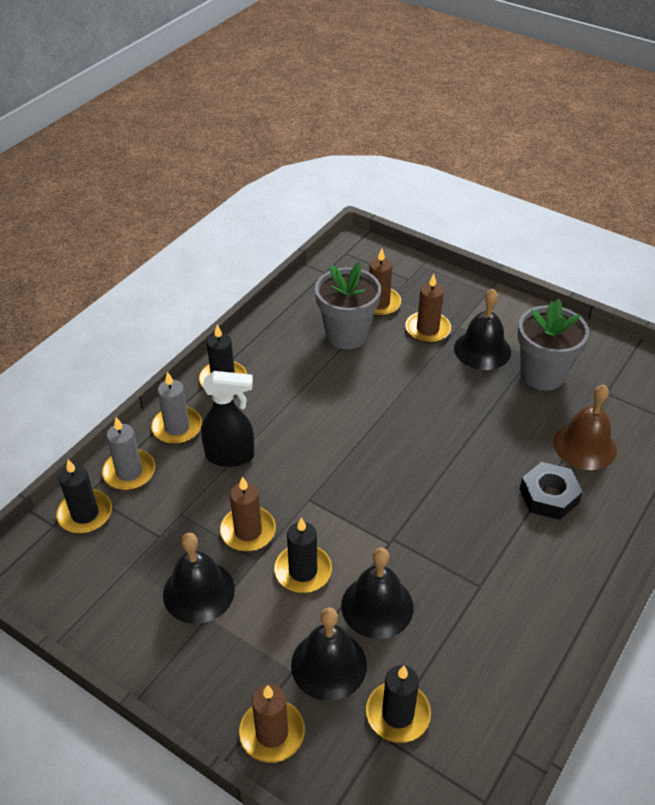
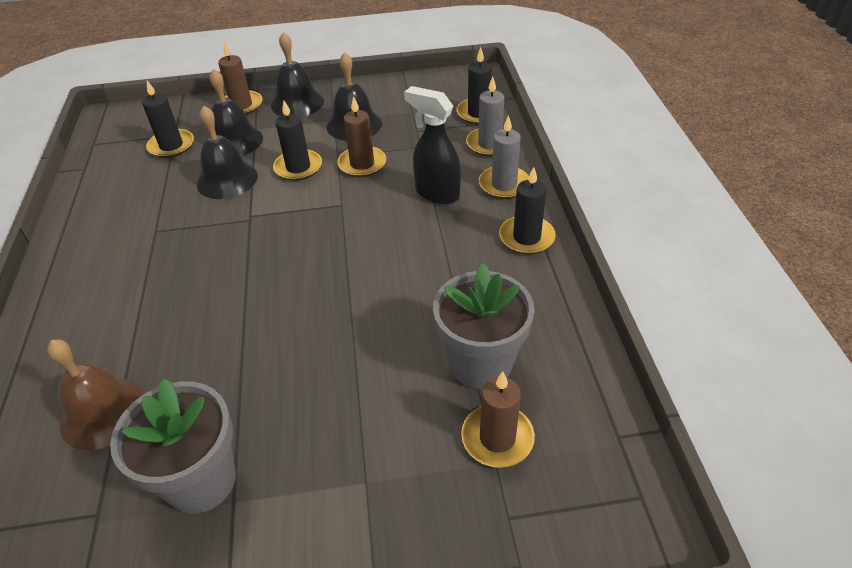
camera: 140 degrees right, 0 degrees up
black spray bottle [201,371,254,467] -> black spray bottle turned 75 degrees clockwise [404,86,461,204]
brown candle [405,274,451,343] -> none
black bell [454,289,511,370] -> black bell moved to [271,32,324,117]
black nut [520,462,583,520] -> none

